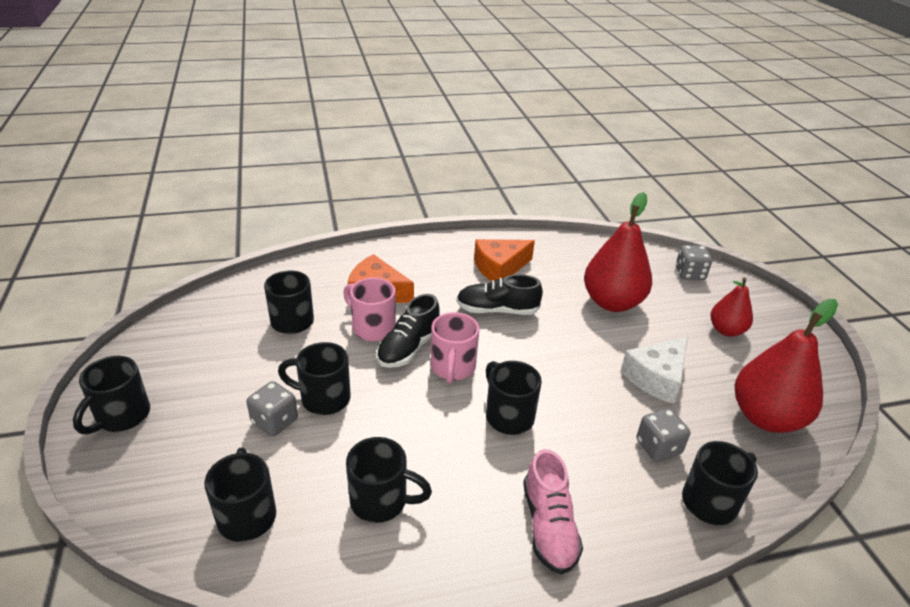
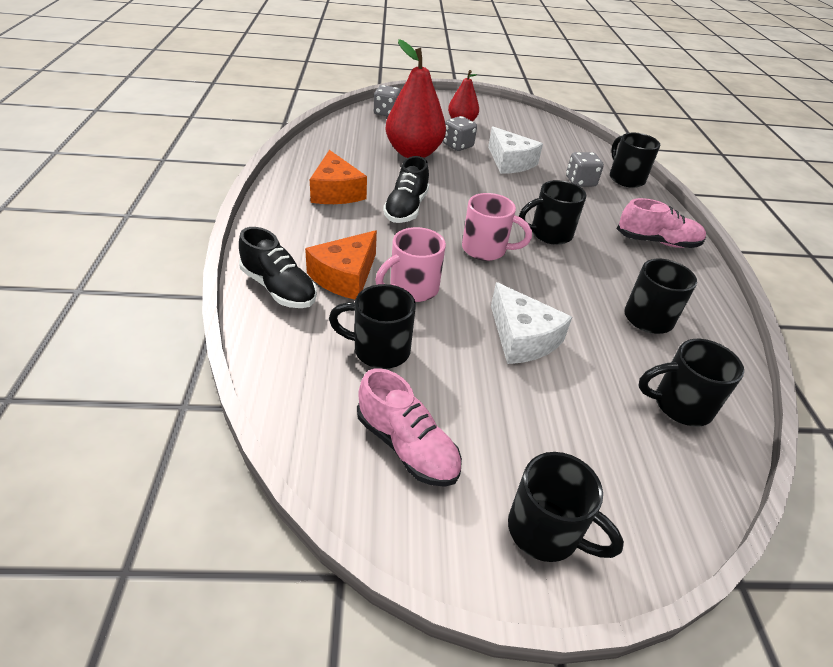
camera: 80 degrees left, 5 degrees up
grey dice [246,381,298,436] -> grey dice moved to [443,116,477,151]
black mug [278,342,351,415] -> white cheese [491,282,572,364]
black shoe [376,294,440,368] -> black shoe moved to [239,227,317,308]
red pear [735,299,838,433] -> none
none -> pink shoe [357,368,462,487]

